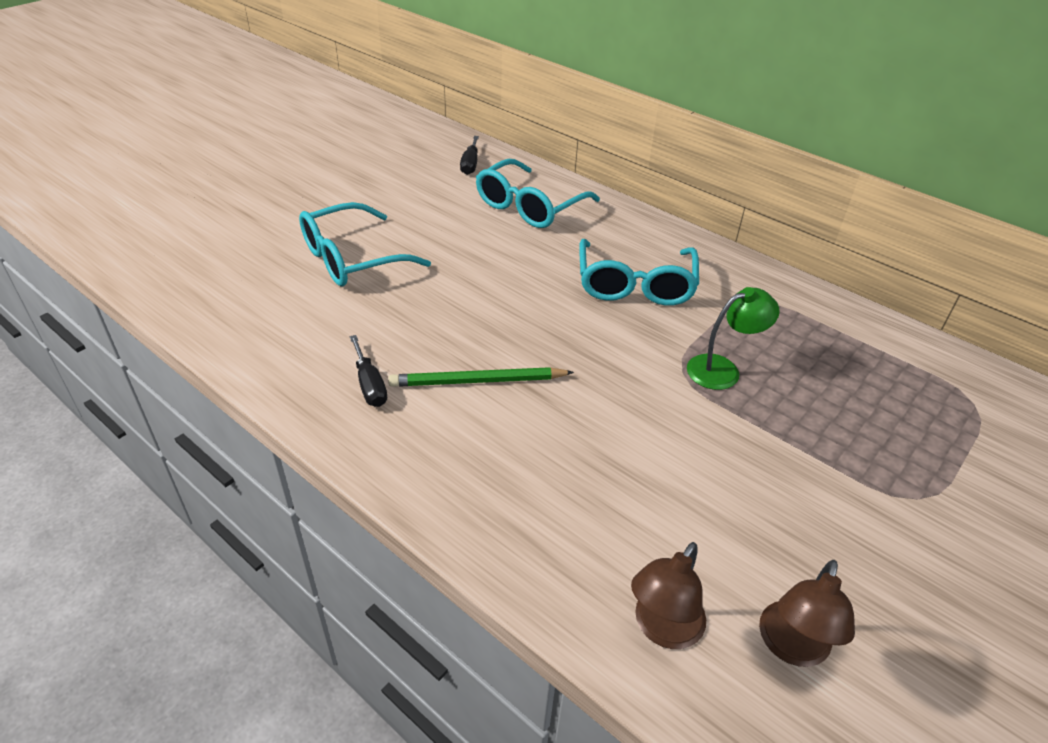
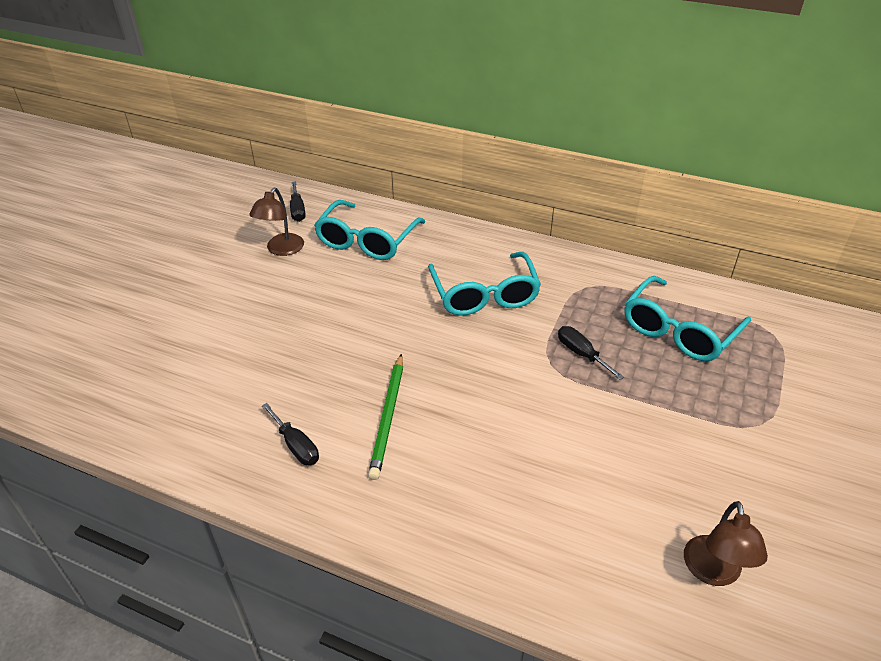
camera: 15 degrees left, 0 degrees up
turquoise glasses [299,202,431,286] -> turquoise glasses moved to [624,276,751,361]
green pencil [388,367,574,387] -> green pencil turned 60 degrees counterclockwise [368,354,403,480]
brown lamp [631,542,706,649] -> brown lamp moved to [249,188,304,256]
green lamp [687,287,780,390] -> black screwdriver [558,326,624,380]

